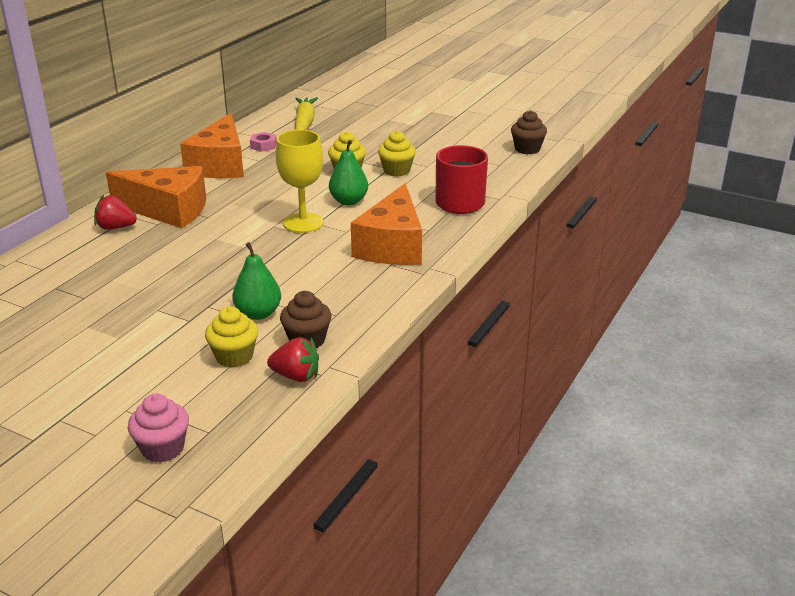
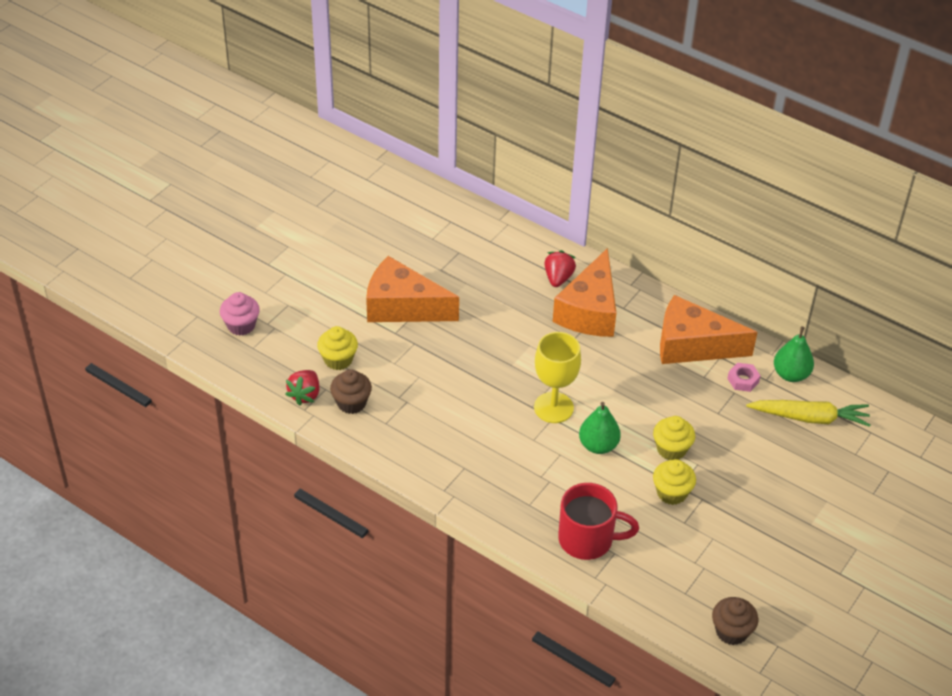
camera: 95 degrees right, 15 degrees up
green pear [232,242,281,320] -> green pear moved to [774,326,814,382]
orange cheese [351,183,422,265] -> orange cheese moved to [366,256,459,322]

